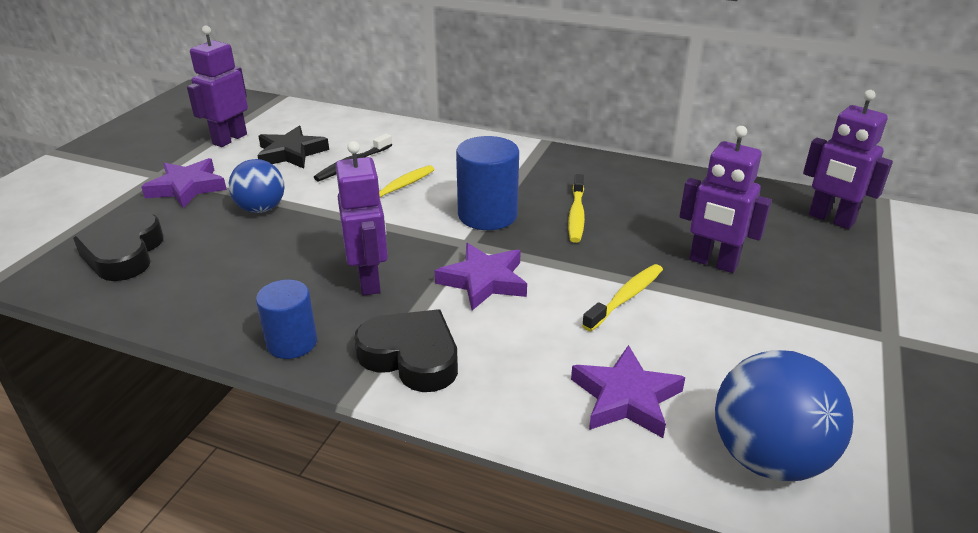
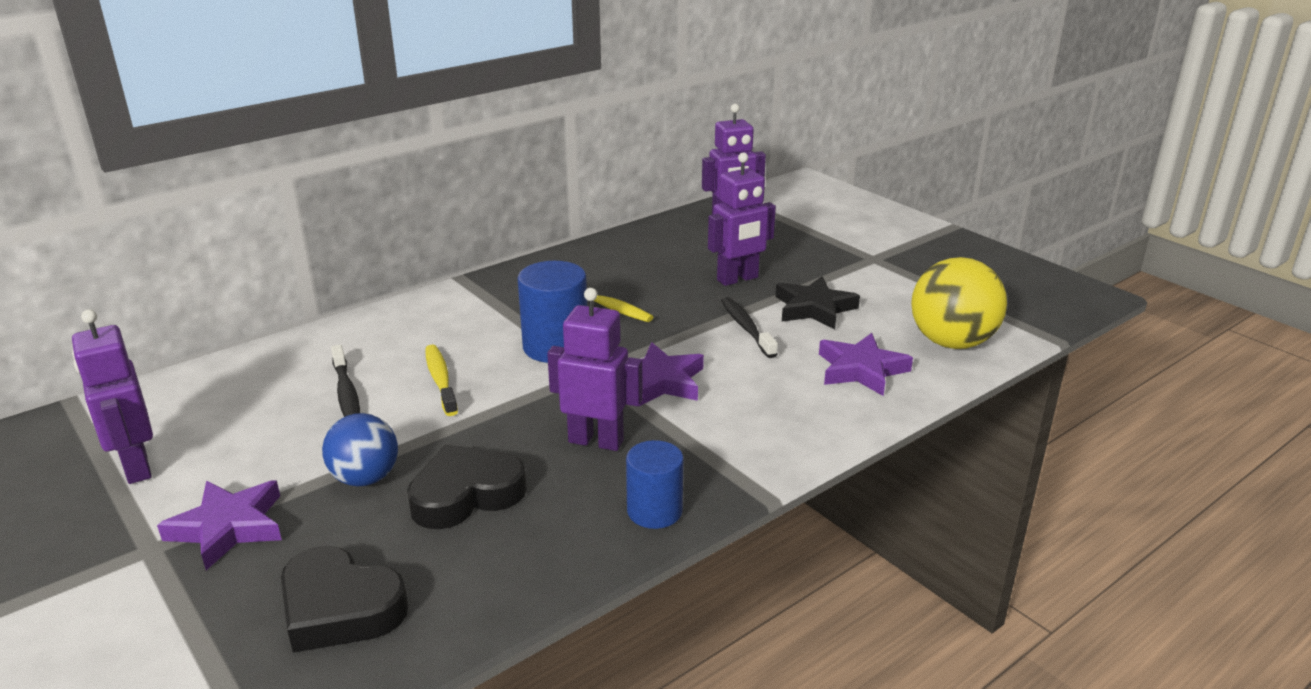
camera: 60 degrees left, 5 degrees down
black star [257,126,329,169] -> black star moved to [775,276,860,329]
black heart [354,309,458,392] -> black heart moved to [407,444,527,529]
yellow toothbrush [582,264,663,331] -> black toothbrush [721,297,778,358]
blue ball [715,350,854,481] -> yellow ball [911,257,1007,349]

